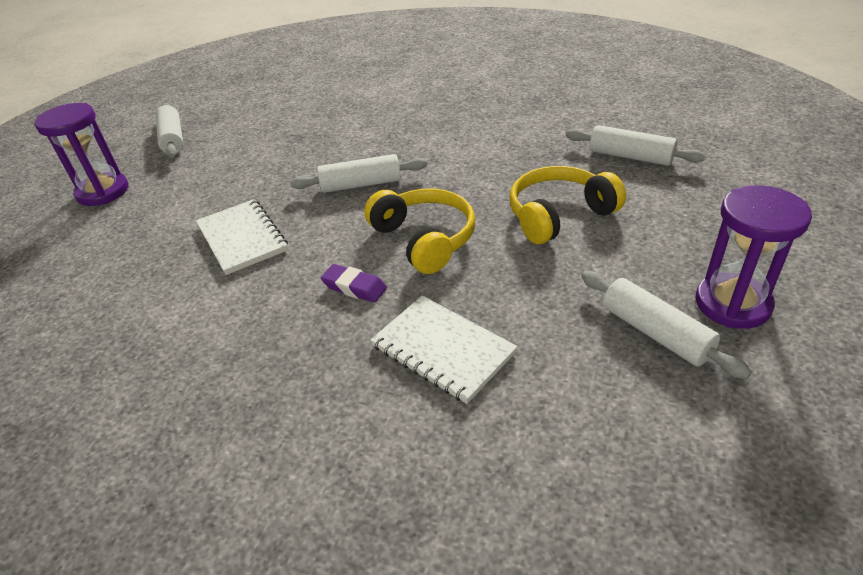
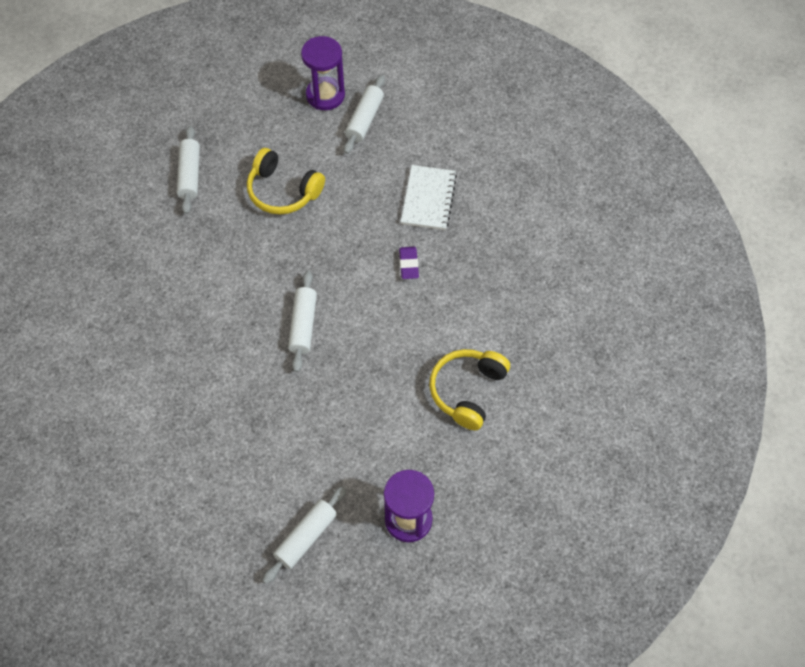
camera: 125 degrees left, 20 degrees up
white notebook [196,199,288,275] -> none
white rolling pin [290,154,427,193] -> white rolling pin turned 45 degrees clockwise [288,271,317,372]
yellow headphones [364,188,475,274] -> yellow headphones moved to [429,349,510,430]

